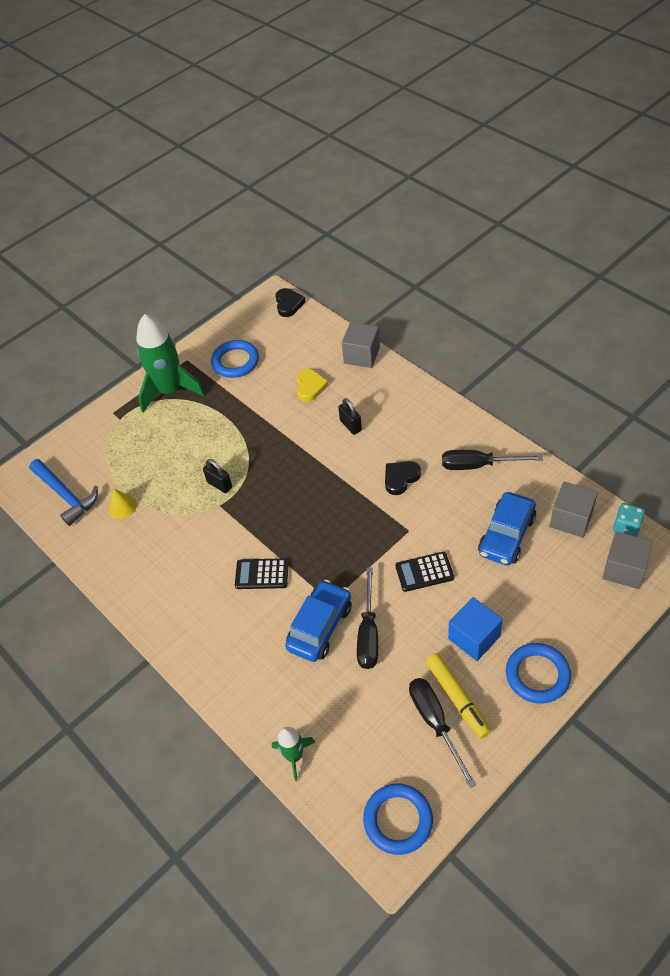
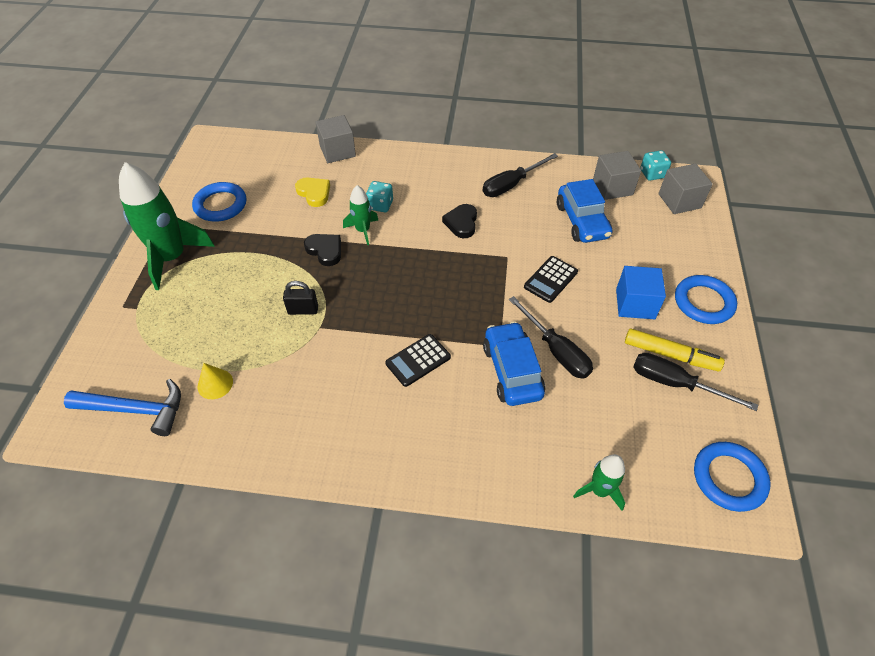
camera: 45 degrees left, 0 degrees up
black heart [275,288,306,317] -> black heart moved to [304,234,341,266]
black padlock [338,398,362,435] -> turquoise dice [366,181,393,212]
none -> green rocket [343,185,378,245]

